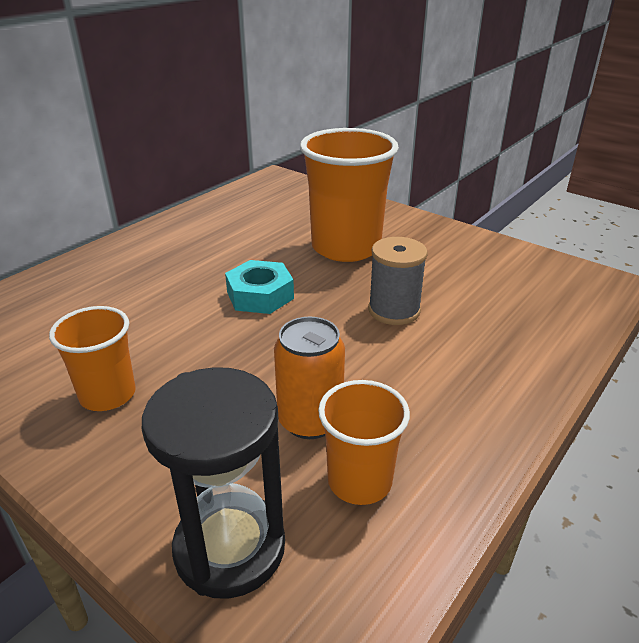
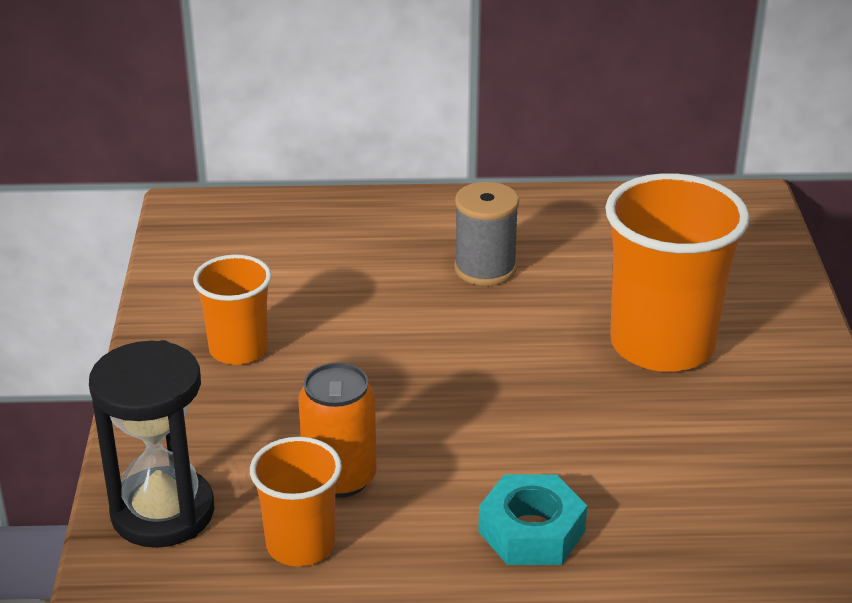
camera: 50 degrees right, 0 degrees up
turquoise nut [225,260,294,314] -> turquoise nut moved to [478,474,587,565]
grey spool [368,237,428,325] -> grey spool moved to [454,182,519,286]

